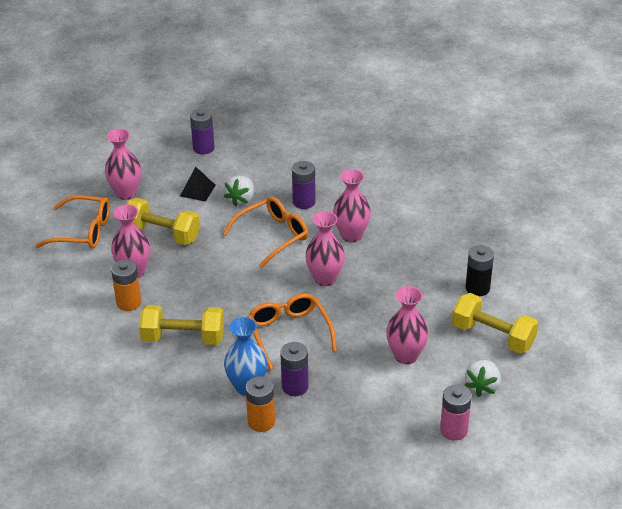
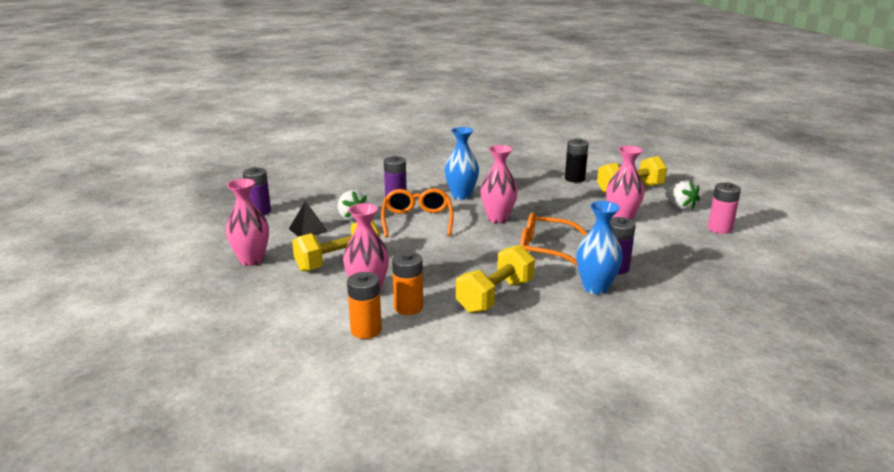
camera: 55 degrees left, 15 degrees down
orange glasses [35,195,110,249] -> none
orange battery [245,376,275,432] -> orange battery moved to [347,272,382,339]
pink vase [333,169,371,243] -> blue vase [445,127,479,200]

